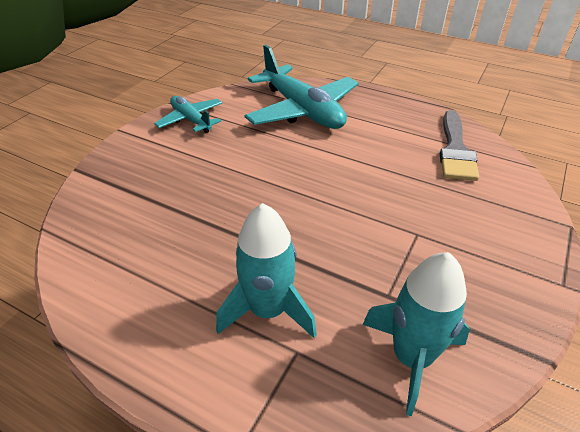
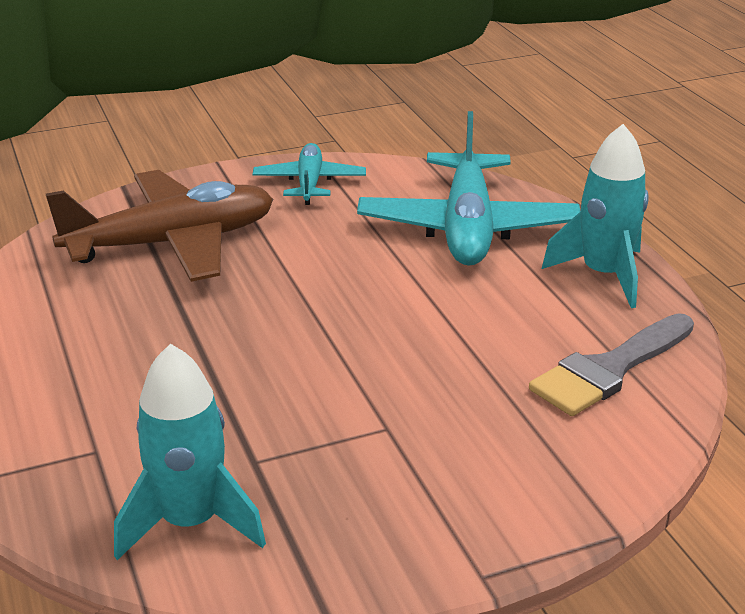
camera: 40 degrees right, 10 degrees down
turquoise rocket [216,203,317,338] -> turquoise rocket moved to [542,124,649,308]
none -> brown plane [46,170,273,282]

